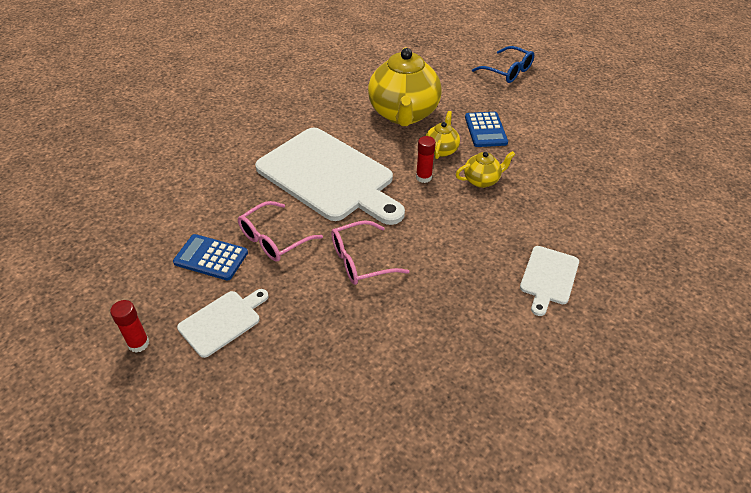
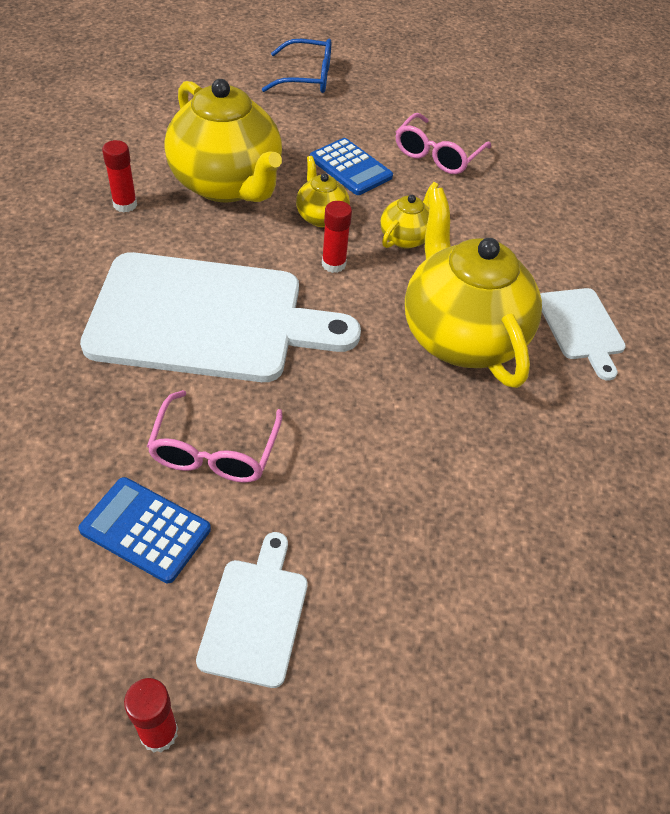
camera: 40 degrees left, 5 degrees up
blue calculator [173,234,248,281] -> blue calculator turned 45 degrees clockwise [78,477,211,583]
pink glasses [331,220,409,285] -> pink glasses moved to [396,113,491,174]
none -> red glue stick [102,140,137,212]
none -> yellow teapot [405,188,542,388]

